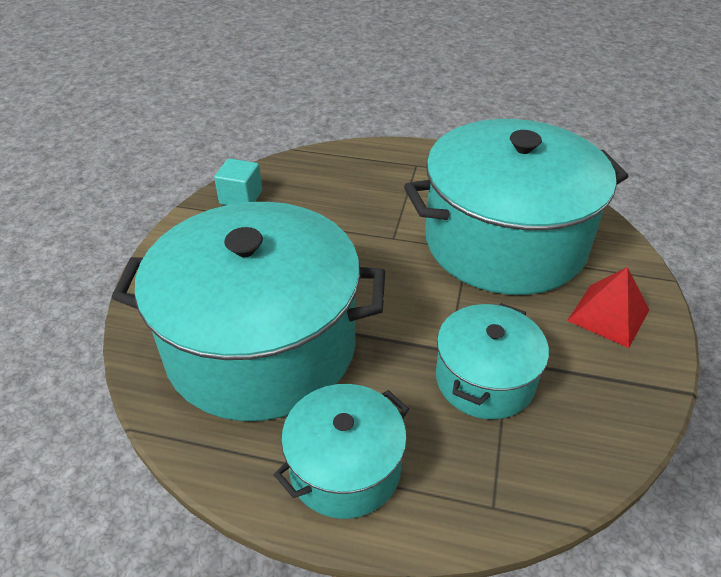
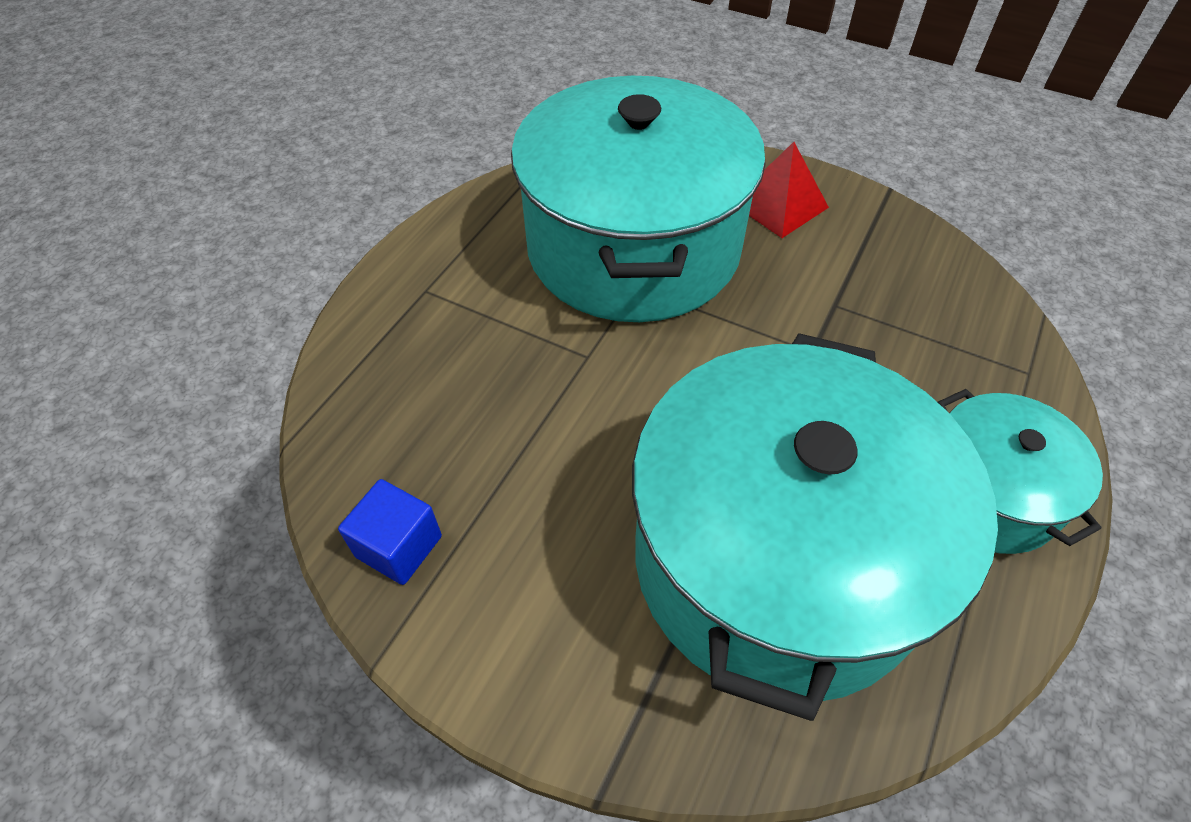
camera: 75 degrees left, 10 degrees up
turquoise cube [214,158,262,205] -> blue cube [338,479,442,585]
turquoise pot [436,303,549,419] -> none

